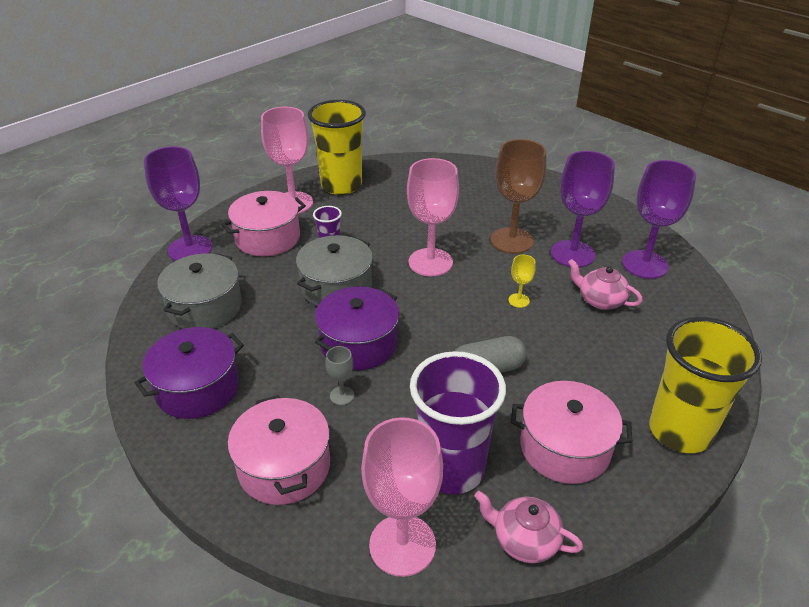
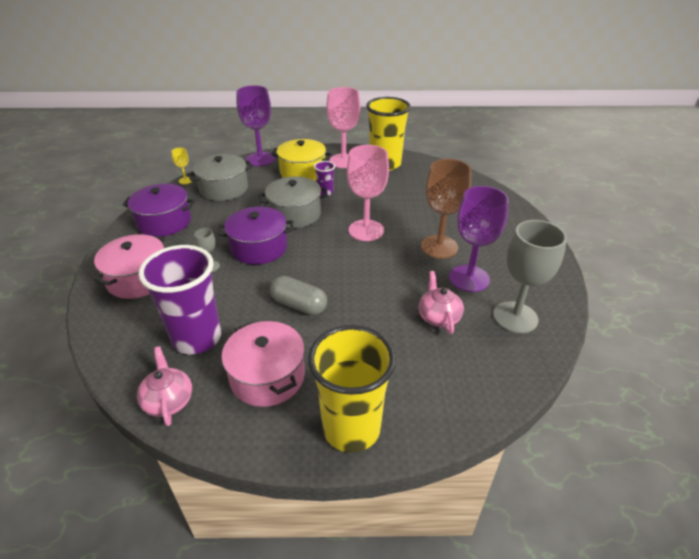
camera: 45 degrees right, 0 degrees up
pink pot [221,191,306,256] -> yellow pot [271,139,332,181]
pink goblet [361,417,443,577] -> none
yellow goblet [508,255,535,308] -> yellow goblet moved to [171,148,192,184]
purple goblet [622,160,696,279] -> grey goblet [493,220,567,334]

